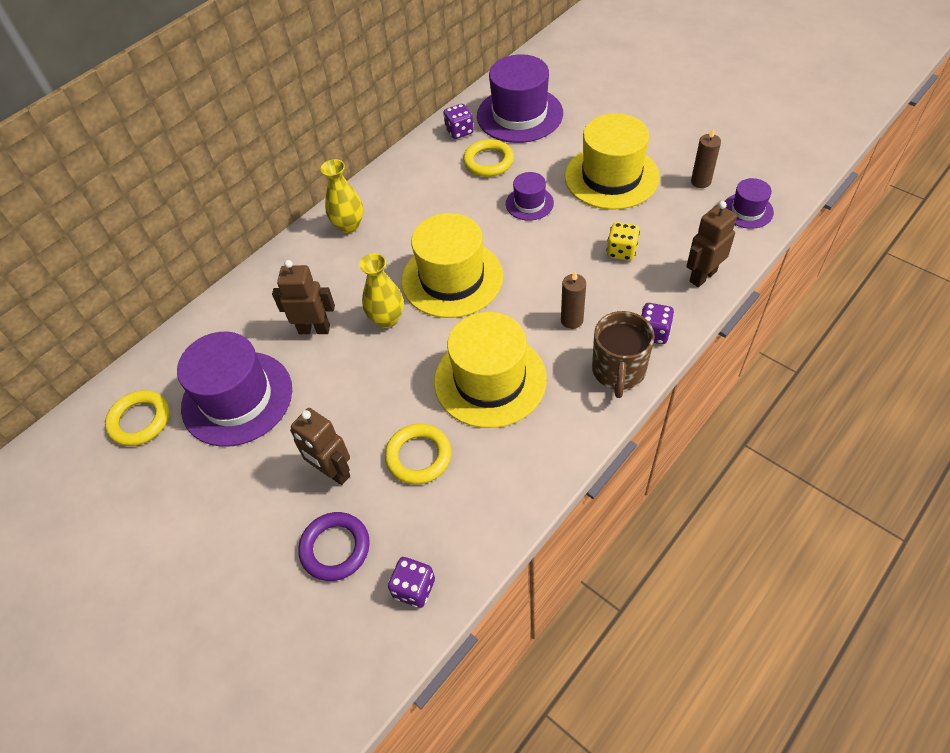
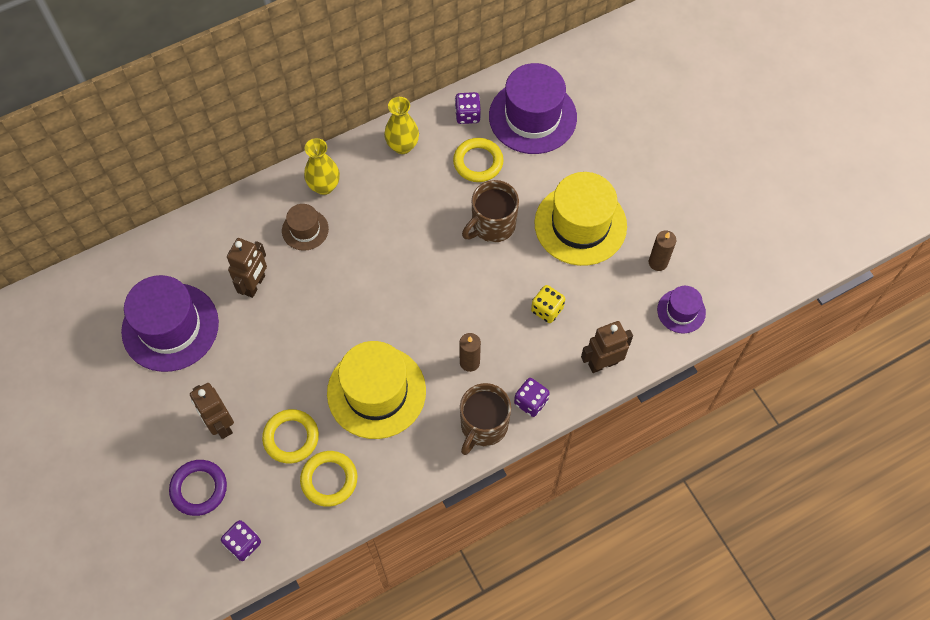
camera: 15 degrees right, 10 degrees up
yellow ring [105,390,169,446] -> yellow ring moved to [300,451,357,507]
brown robot [272,260,335,334] -> brown robot turned 90 degrees clockwise [227,238,267,298]
yellow vase [359,253,404,328] -> yellow vase moved to [384,97,419,154]
yellow hat [401,213,503,318] -> none
purple hat [506,172,554,220] -> brown mug [462,180,519,242]
none -> brown hat [282,204,329,251]

